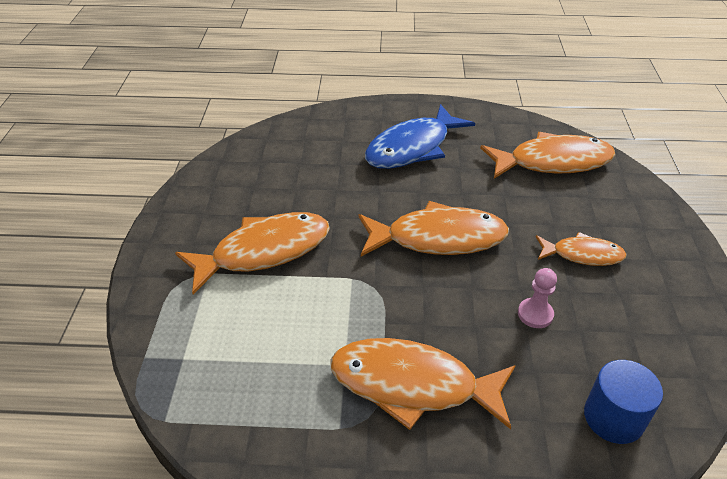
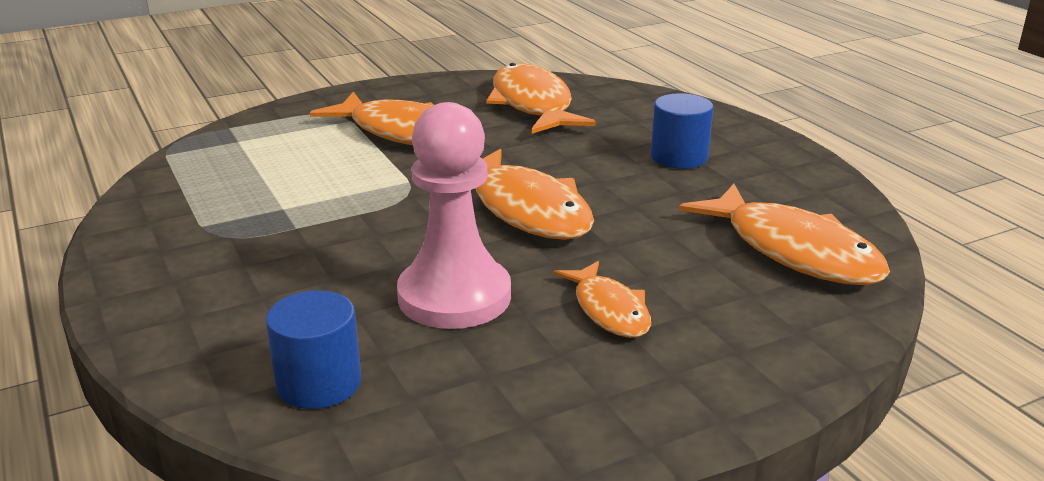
camera: 60 degrees right, 15 degrees down
orange fish [330,338,516,430] -> orange fish moved to [486,63,596,134]
blue fish [365,104,475,169] -> blue cylinder [651,93,714,169]
pink pawn [518,268,557,328] -> pink pawn [397,102,511,329], size x2.25

